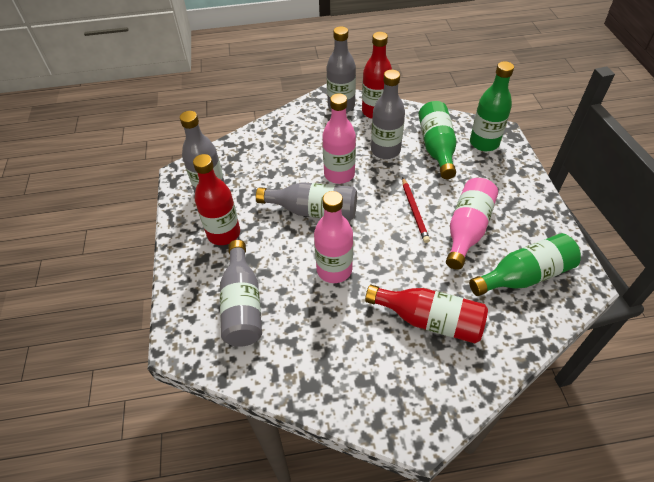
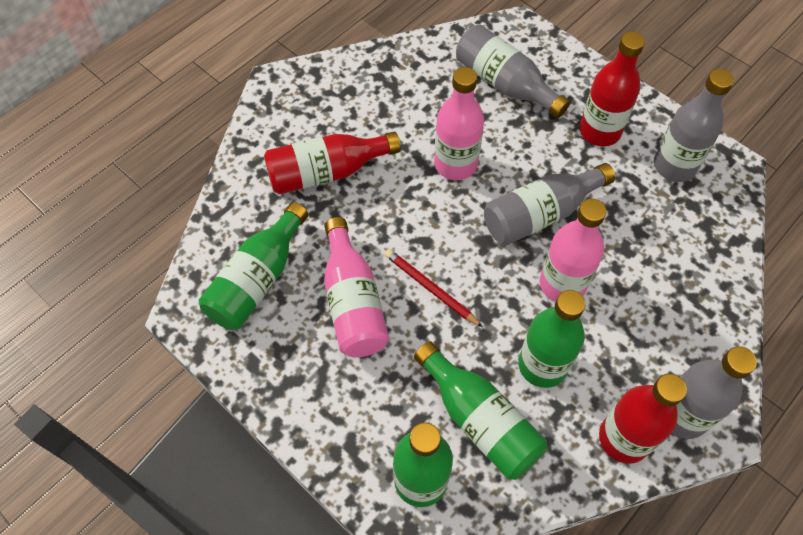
camera: 140 degrees right, 10 degrees up
grey bottle [371,70,405,159] -> green bottle [518,290,585,388]

